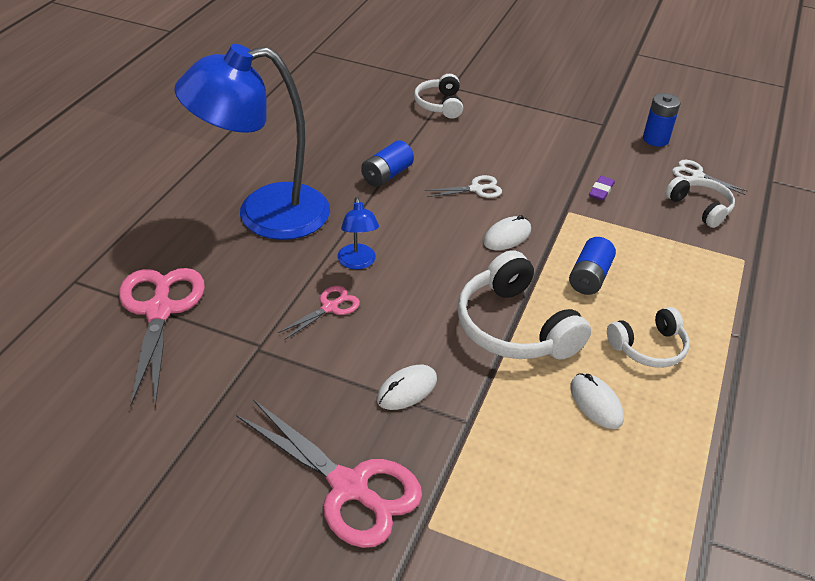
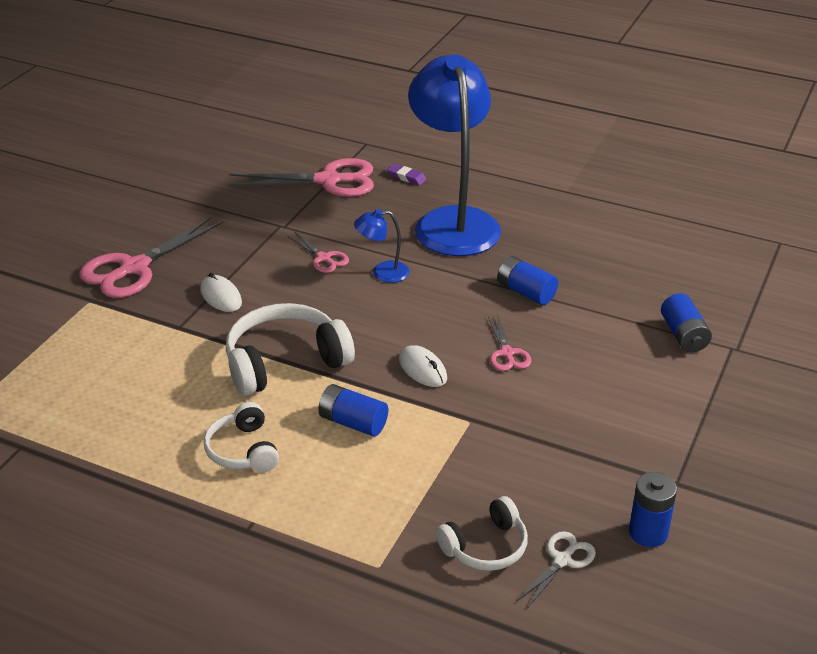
camera: 95 degrees right, 5 degrees down
white headphones [414,74,463,119] -> blue battery [661,293,712,353]
white scissors [425,175,502,198] -> pink scissors [488,316,531,371]
white mouse [571,373,624,429] -> none
purple eraser [589,176,615,201] -> purple eraser moved to [387,164,427,185]

